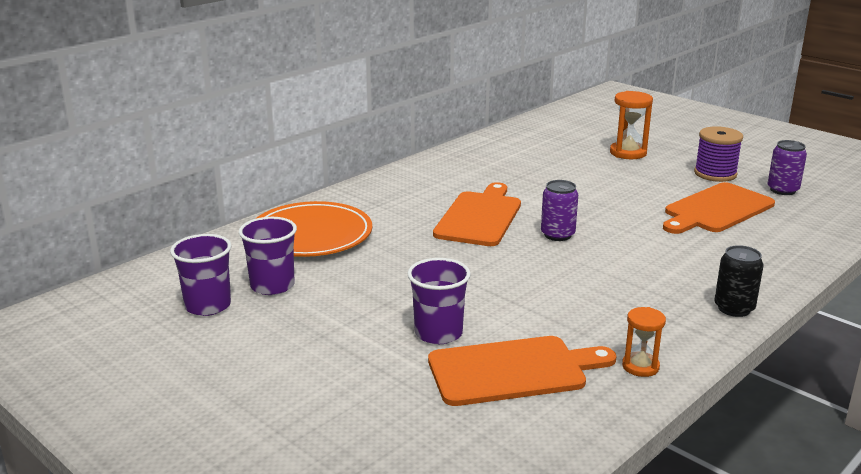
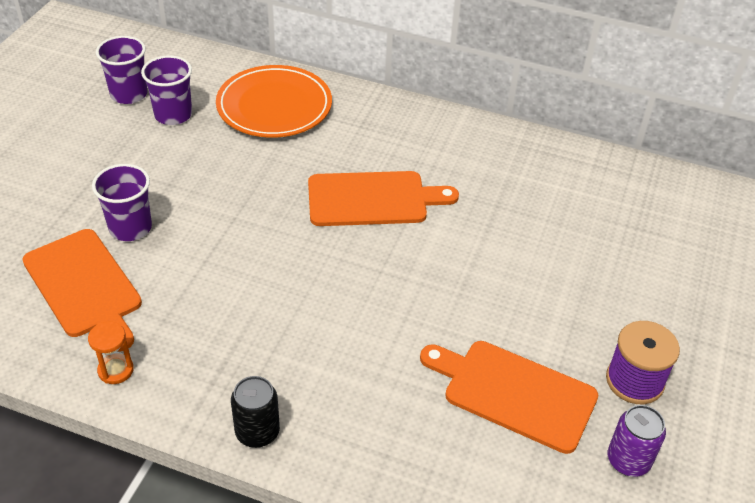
camera: 65 degrees right, 20 degrees up
purple can [541,180,578,241] -> none
orange hourglass [610,91,653,159] -> none

